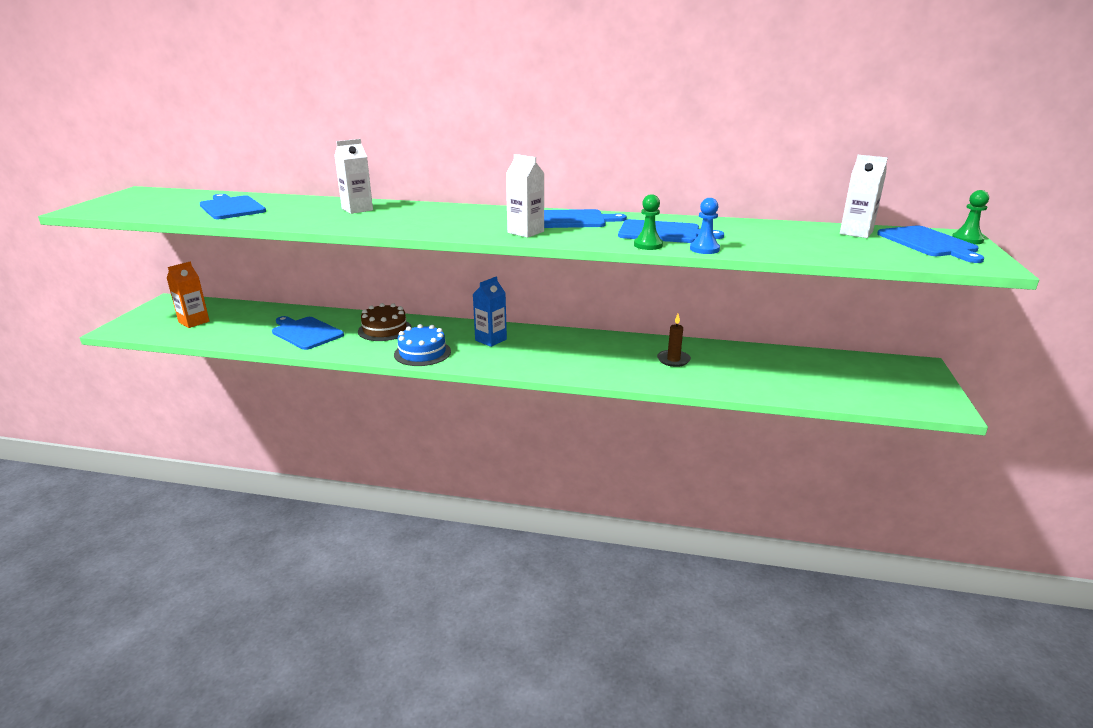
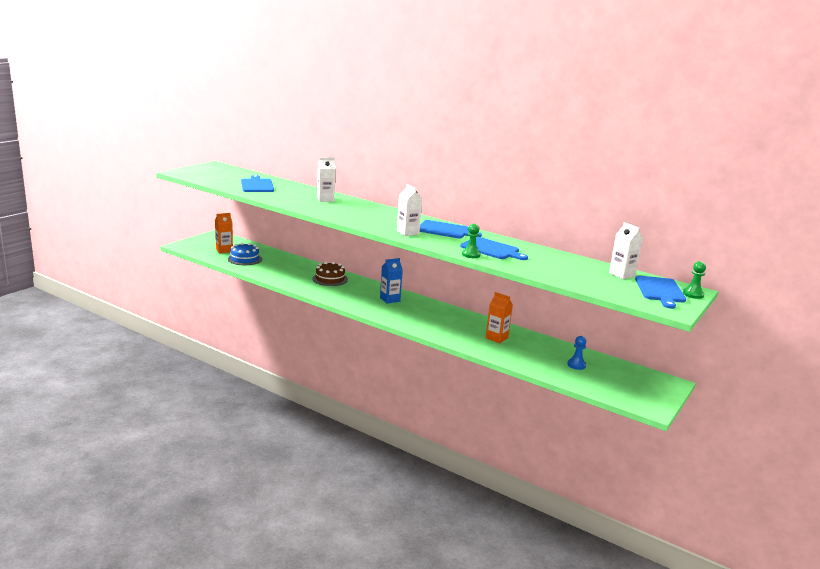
camera: 20 degrees right, 5 degrees down
blue cutting board [272,316,344,350] -> none
blue cake [394,324,451,366] -> blue cake moved to [228,243,262,265]
brown candle [657,314,691,367] -> orange carton [486,292,513,343]
blue pawn [690,198,720,254] -> blue pawn moved to [567,336,586,370]

